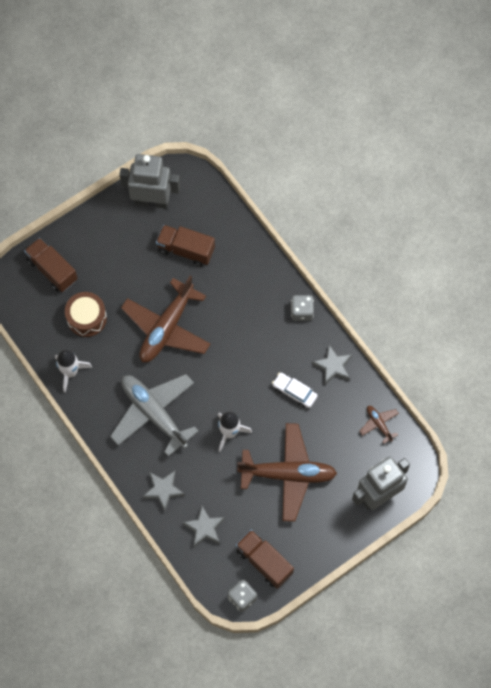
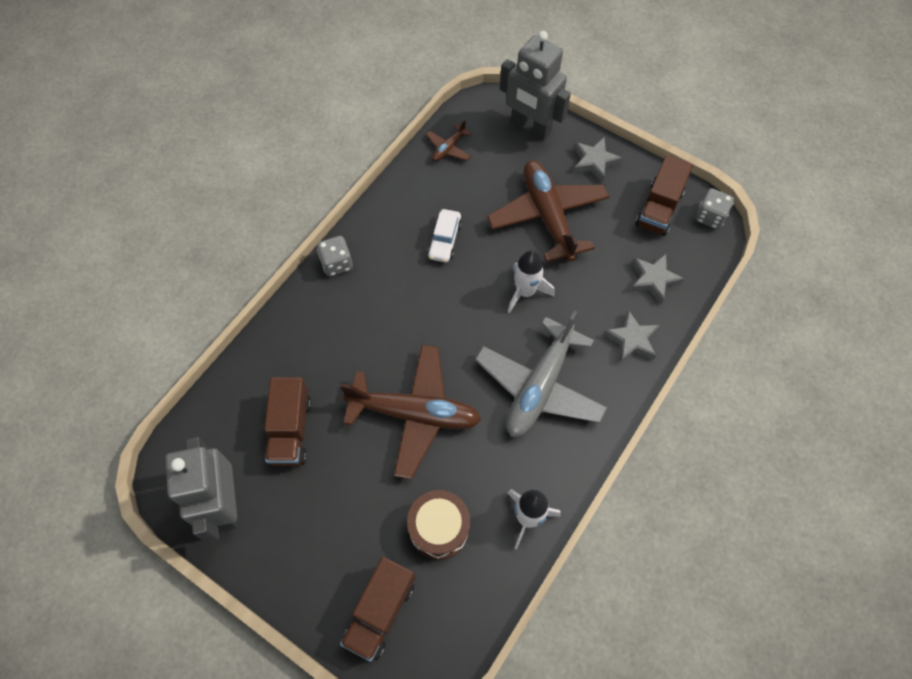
camera: 110 degrees left, 5 degrees down
grey star [312,345,352,384] -> grey star moved to [573,137,622,183]

